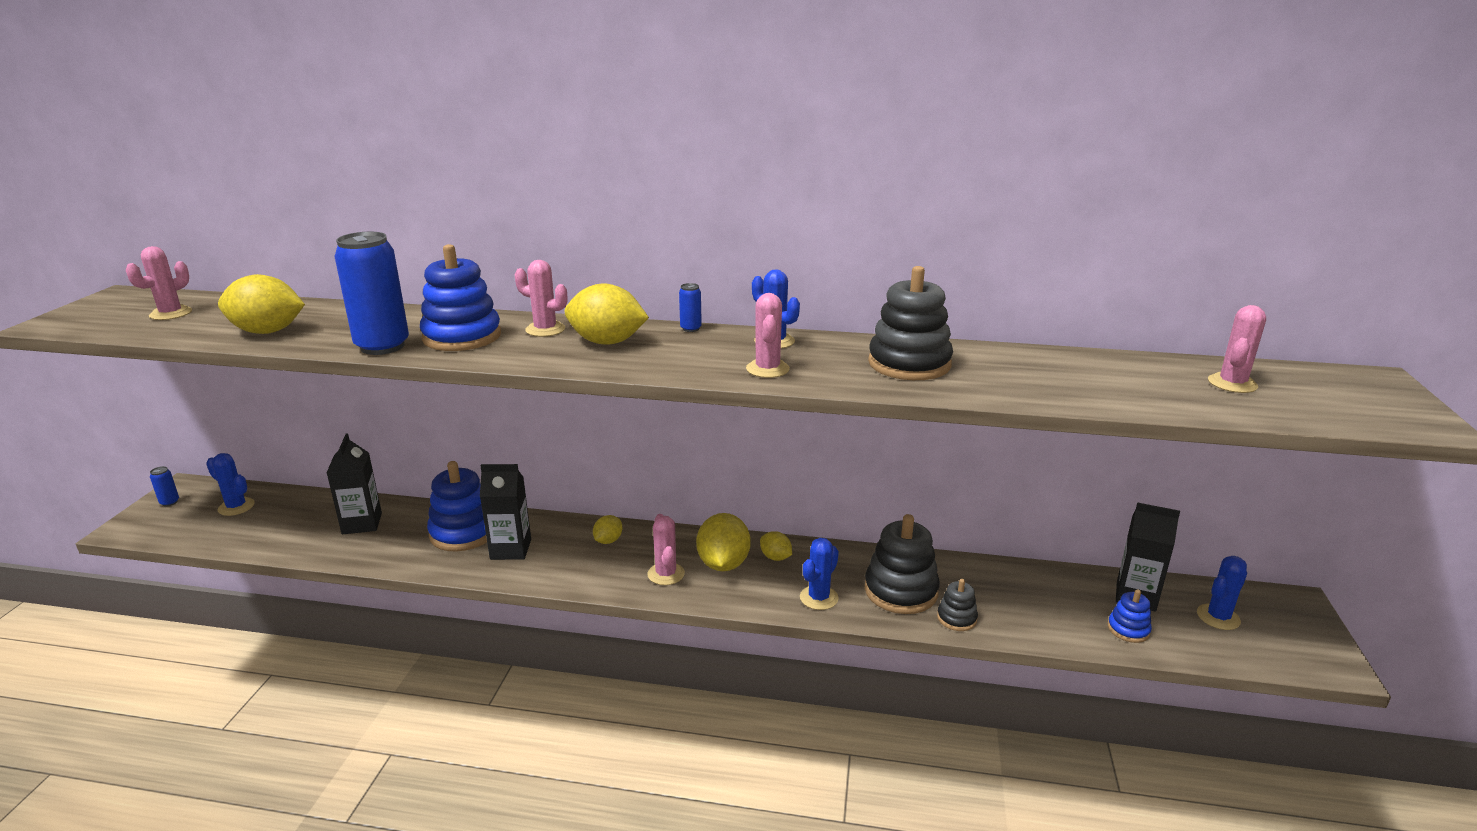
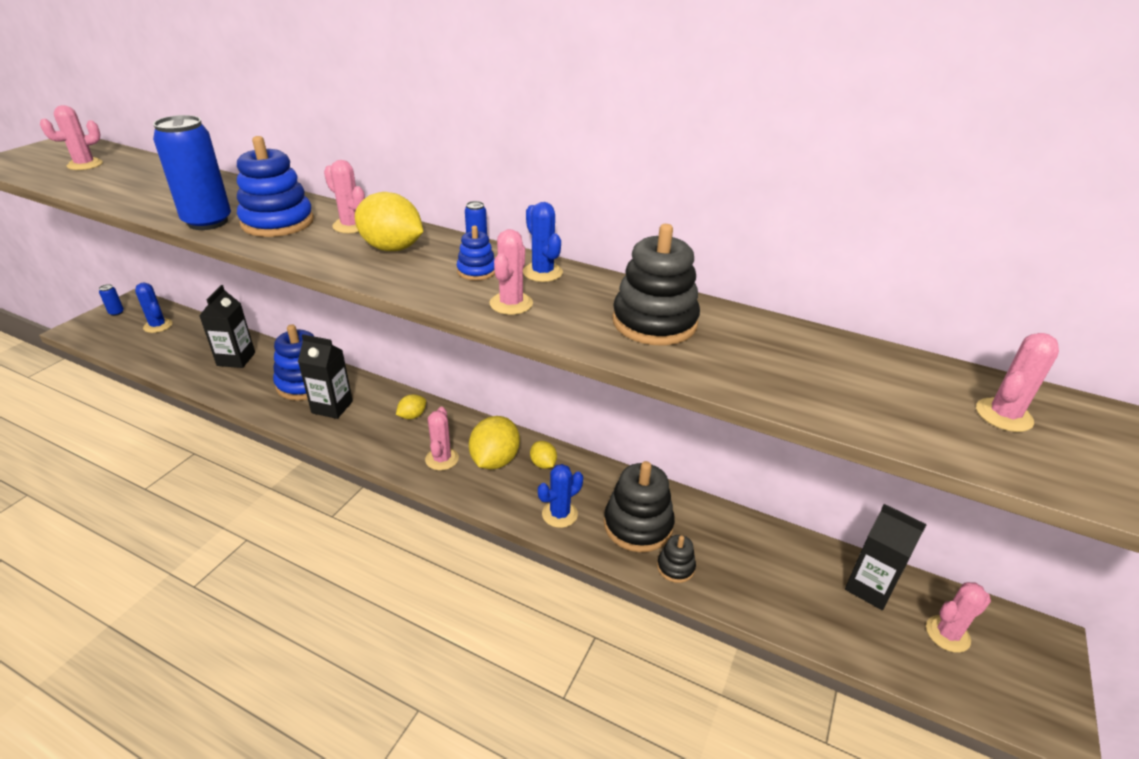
camera: 15 degrees right, 10 degrees up
yellow lemon [218,274,305,334] -> none
blue stacking toy [1108,589,1152,643] -> blue stacking toy moved to [457,226,495,281]
blue cactus [1197,556,1247,630] -> pink cactus [926,582,991,653]

